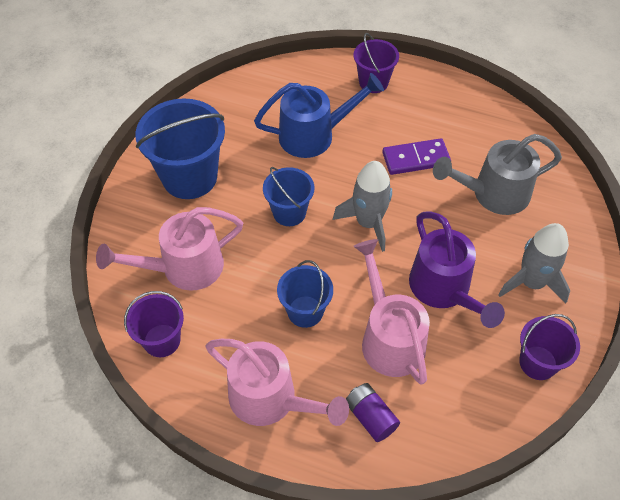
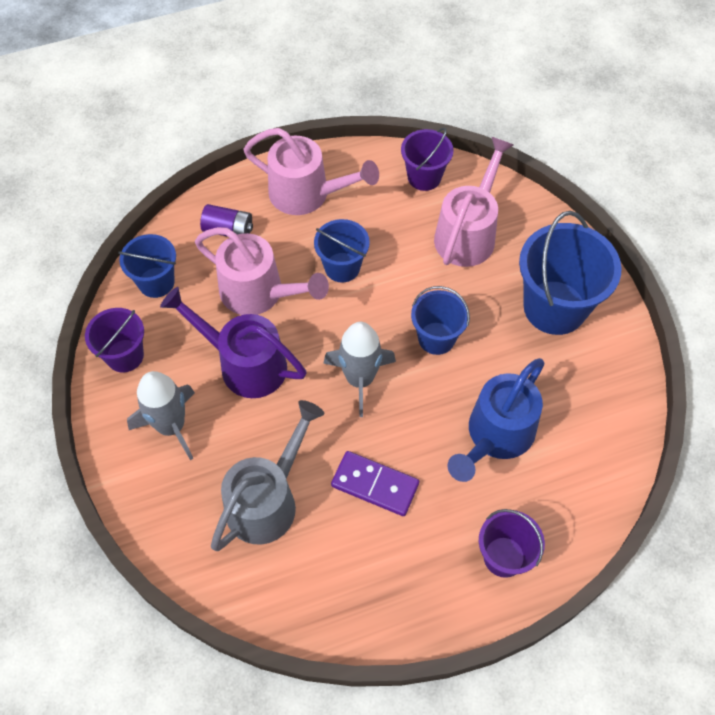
camera: 140 degrees right, 5 degrees up
pink watering can [206,339,349,426] -> pink watering can turned 150 degrees counterclockwise [243,128,379,215]
purple domino [382,138,451,175] -> purple domino turned 75 degrees clockwise [331,451,419,516]
none -> blue bucket [118,234,176,298]

